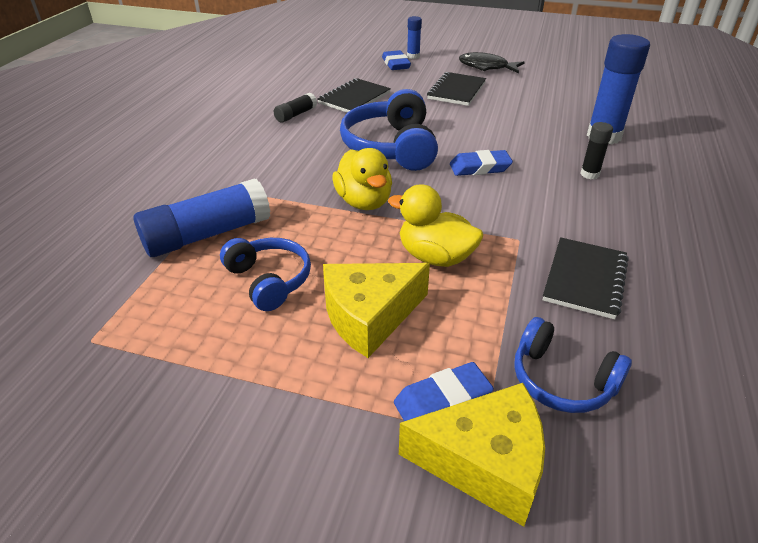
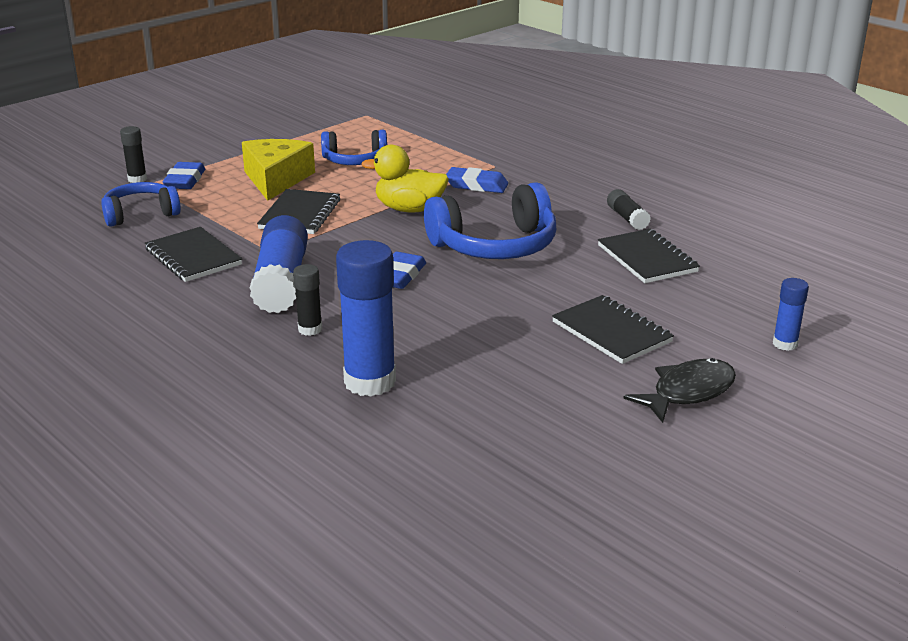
camera: 120 degrees right, 10 degrees down
blue glue stick [134,179,270,257] -> blue glue stick moved to [250,215,308,313]
blue headphones [340,89,438,171] -> blue headphones turned 135 degrees clockwise [424,182,556,259]
blue eraser [382,50,411,70] -> blue eraser moved to [446,167,508,193]
yellow duck [388,184,483,267] -> black notebook [257,189,340,234]
yellow cheese [399,383,545,527] -> black glue stick [120,126,147,183]

